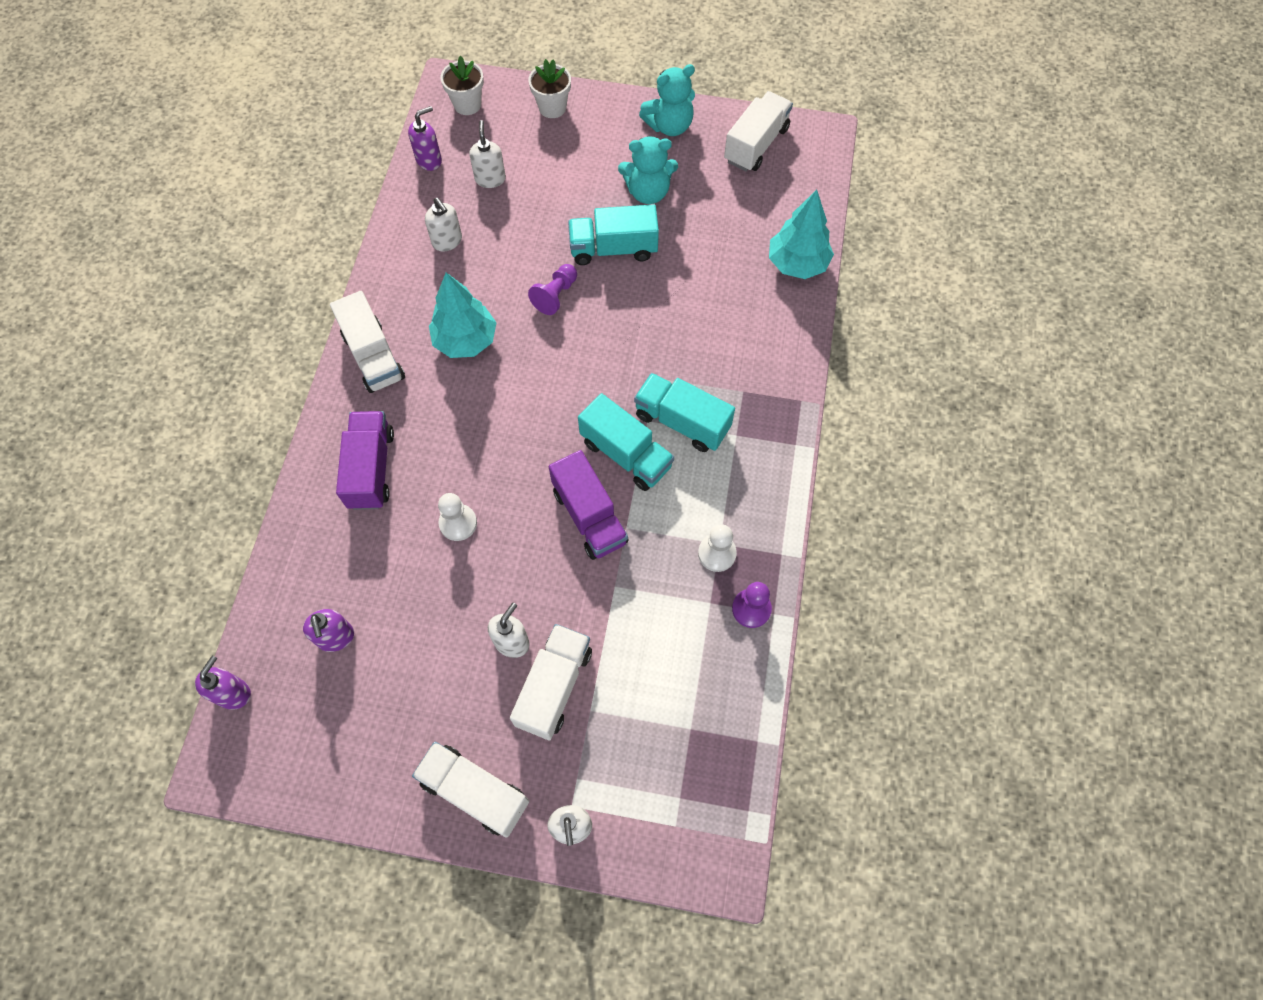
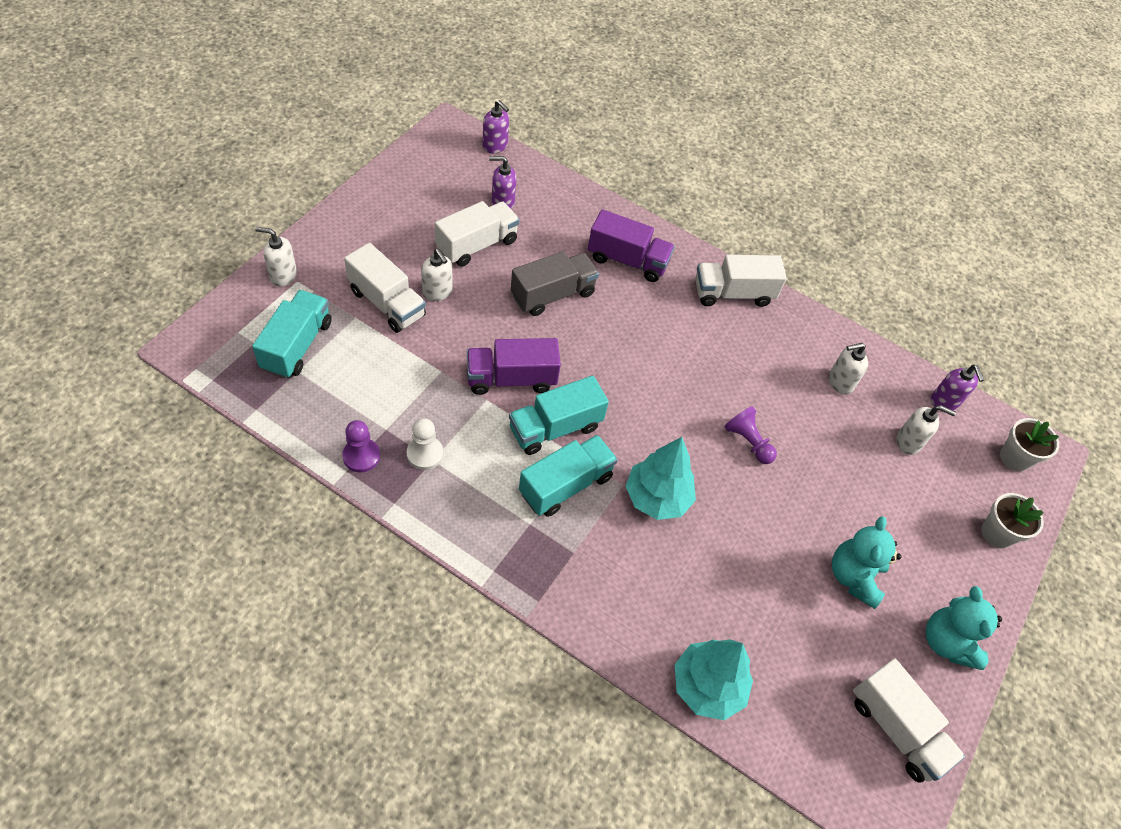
camera: 105 degrees right, 10 degrees down
white truck [412,741,529,838] -> white truck moved to [435,201,520,267]
turquoise tree [429,272,497,358] -> turquoise tree moved to [625,437,696,520]
white pawn [438,493,477,541] -> grey truck [511,251,599,316]
turquoise truck [568,204,659,265] -> turquoise truck moved to [252,290,332,379]

